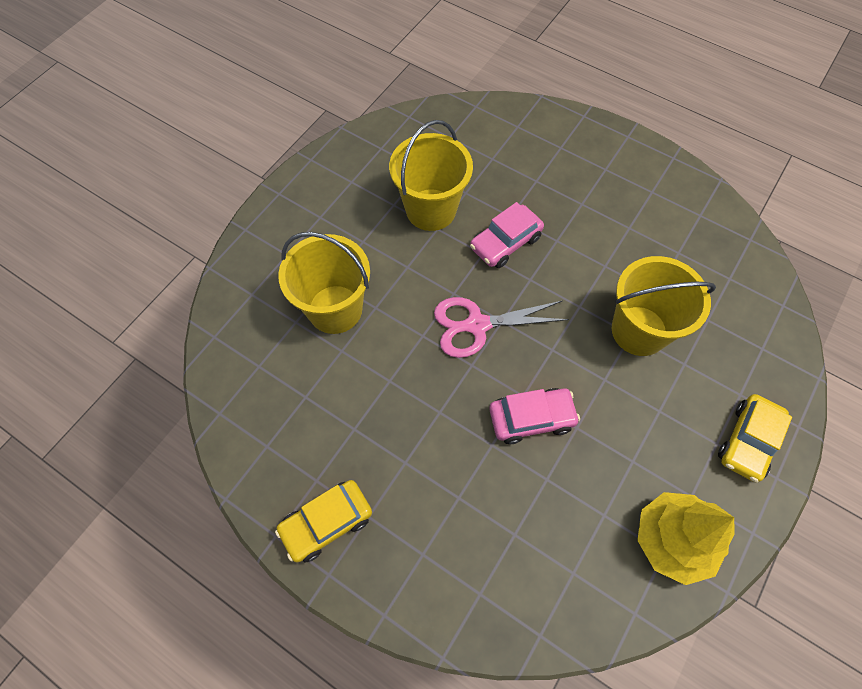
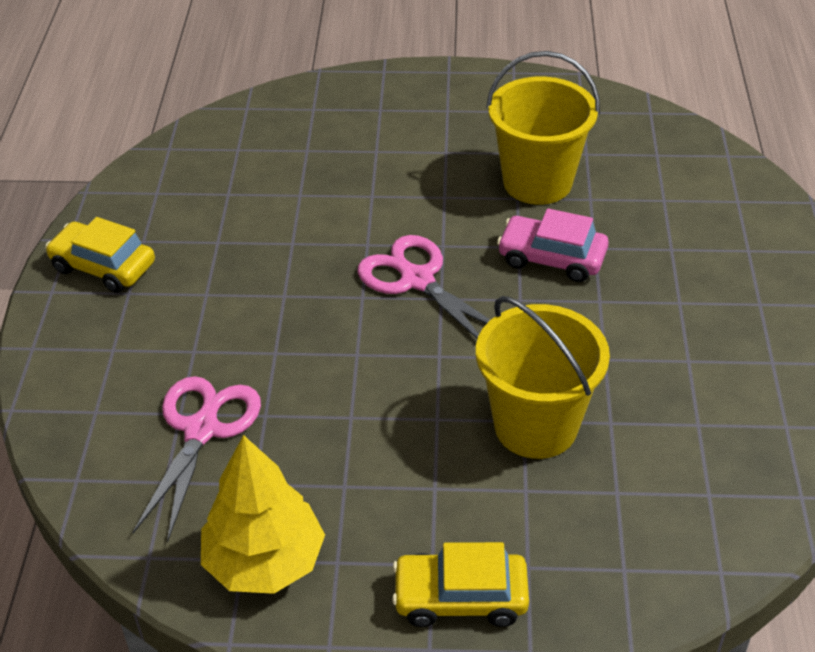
camera: 60 degrees right, 20 degrees down
yellow bucket [278,232,370,334] -> none
pink car [489,388,580,444] -> none
none -> pink scissors [132,376,261,543]

